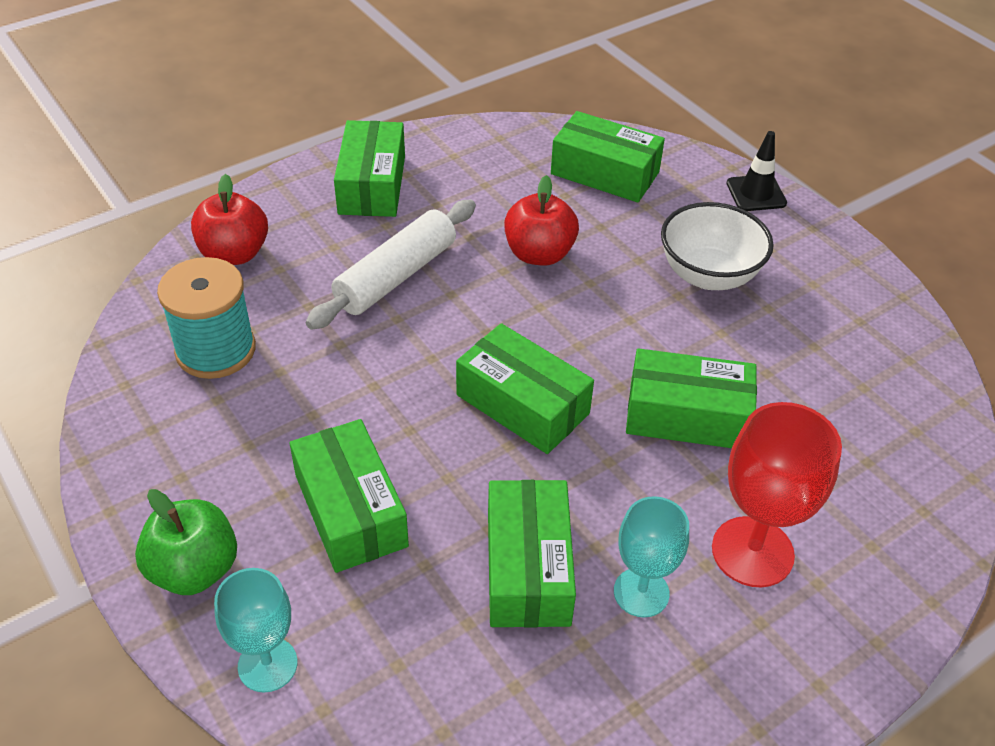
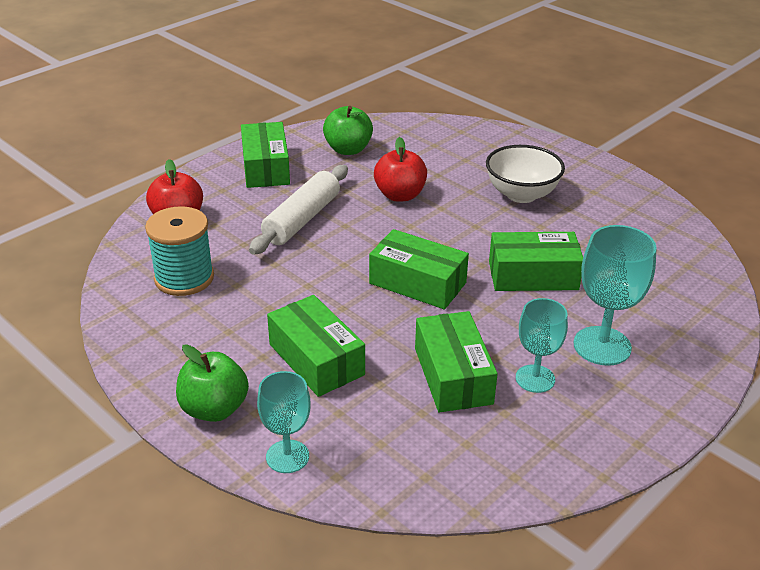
camera: 10 degrees left, 10 degrees down
green box [551,111,665,202] -> none
red goblet [712,402,842,587] -> turquoise goblet [574,225,657,366]
black traffic cone [727,131,787,211] -> none
none -> green apple [323,106,373,155]

